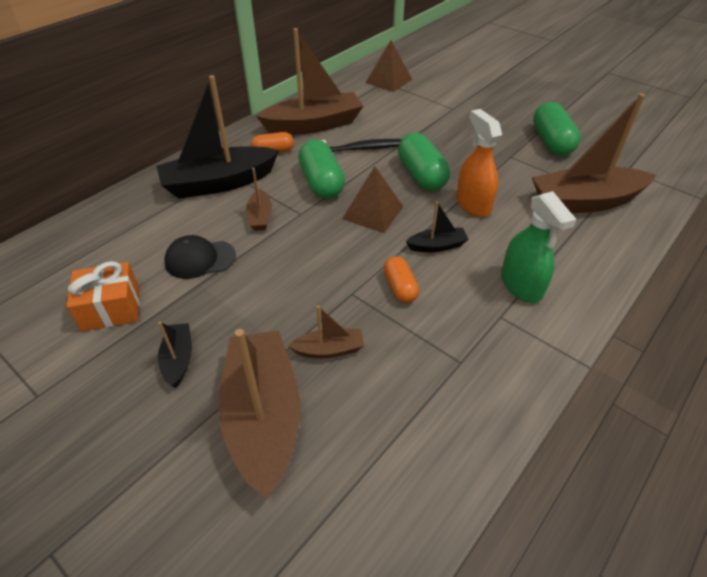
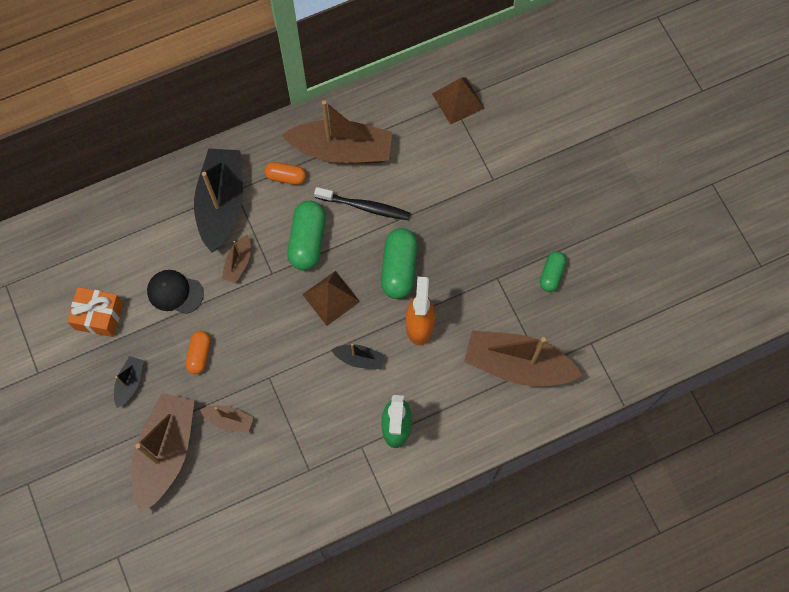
camera: 25 degrees right, 25 degrees up
black boat [157,75,279,199] -> black boat turned 90 degrees clockwise [194,148,243,253]
orange capsule [383,256,419,303] -> orange capsule moved to [185,331,211,374]
green capsule [533,102,581,156] -> green capsule [540,251,566,292], size x0.59

